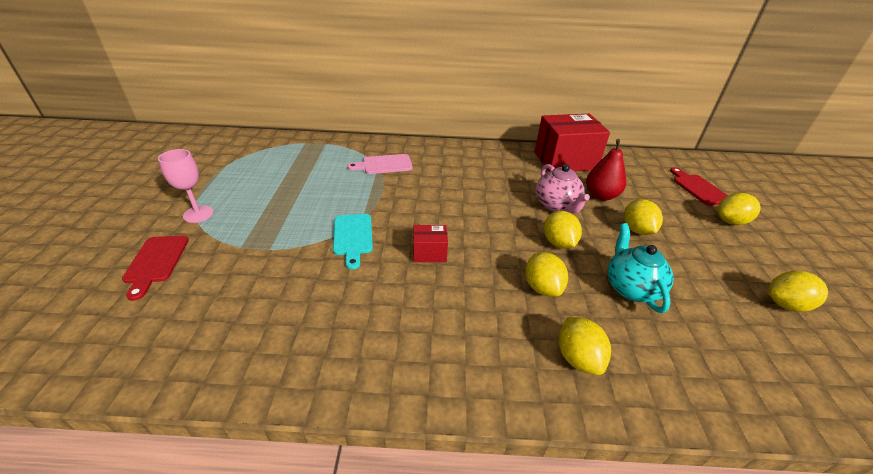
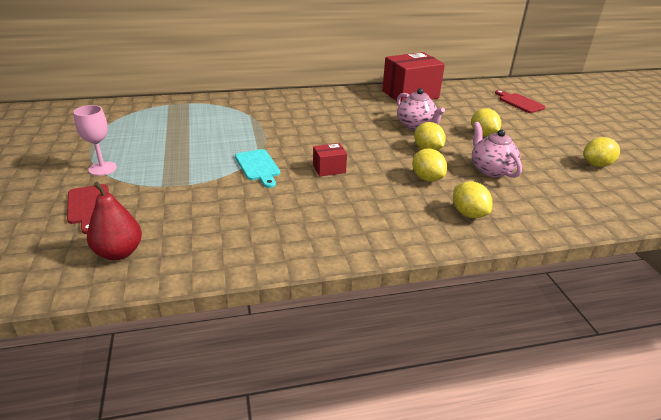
camera: 15 degrees left, 5 degrees down
pink cutting board [347,154,413,174] -> none
red pear [586,139,626,201] -> red pear moved to [87,182,142,260]
turquoise teapot [607,223,674,313] -> pink teapot [472,122,522,178]
yellow lemon [718,193,760,225] -> none

